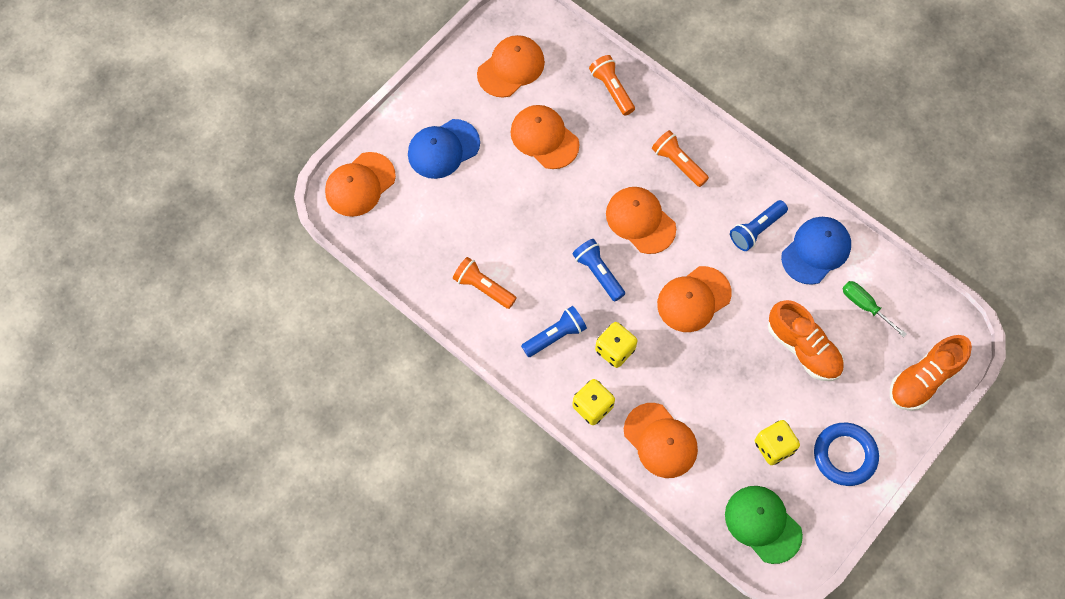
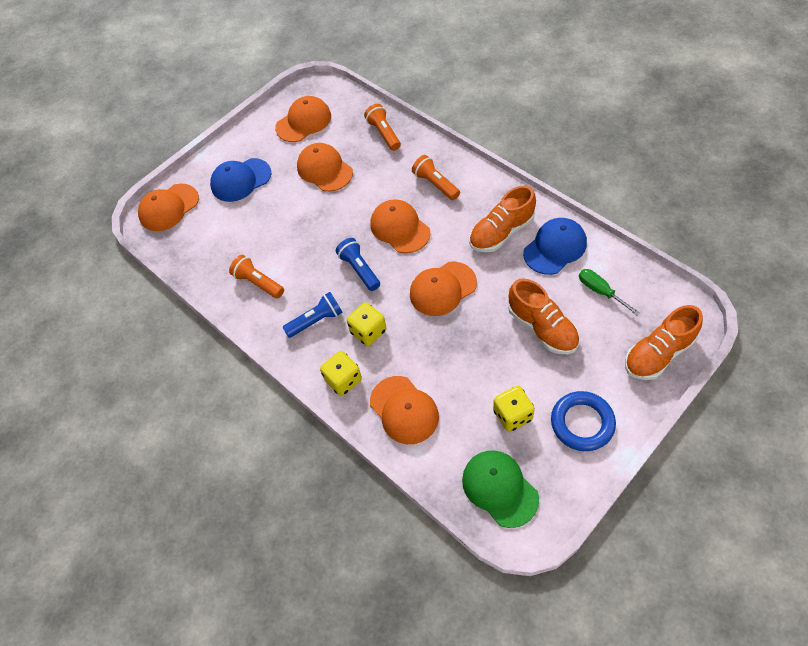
camera: 10 degrees right, 10 degrees down
blue flashlight [730,200,788,251] -> orange shoe [469,185,536,253]

